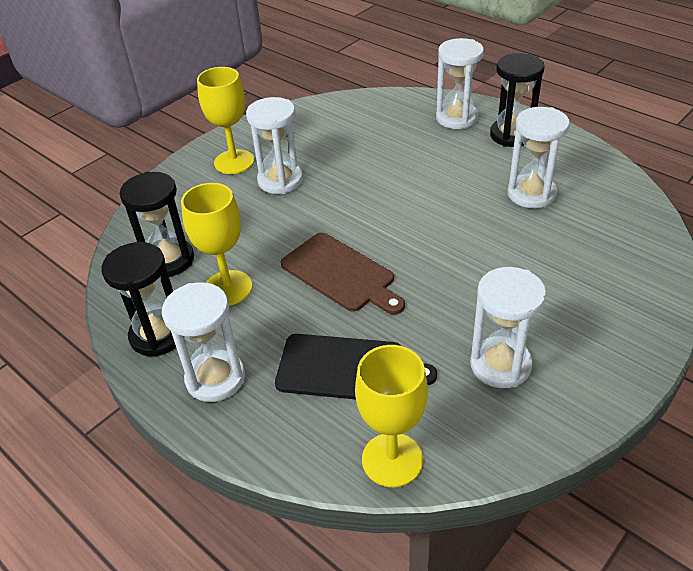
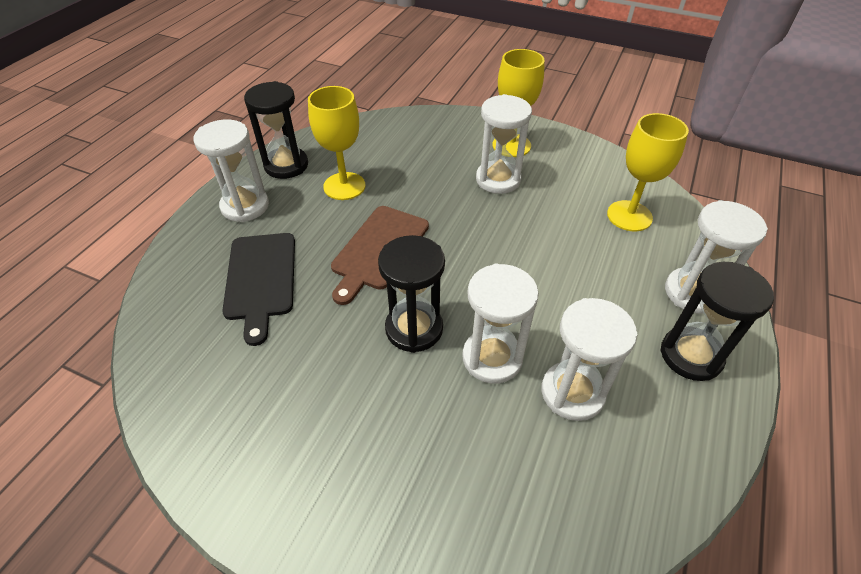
camera: 70 degrees right, 5 degrees up
black hourglass [120,172,194,277] -> black hourglass moved to [378,235,445,353]
yellow goblet [355,345,428,487] -> yellow goblet moved to [607,113,689,231]
white hourglass [470,267,546,388] -> white hourglass moved to [462,263,539,384]

